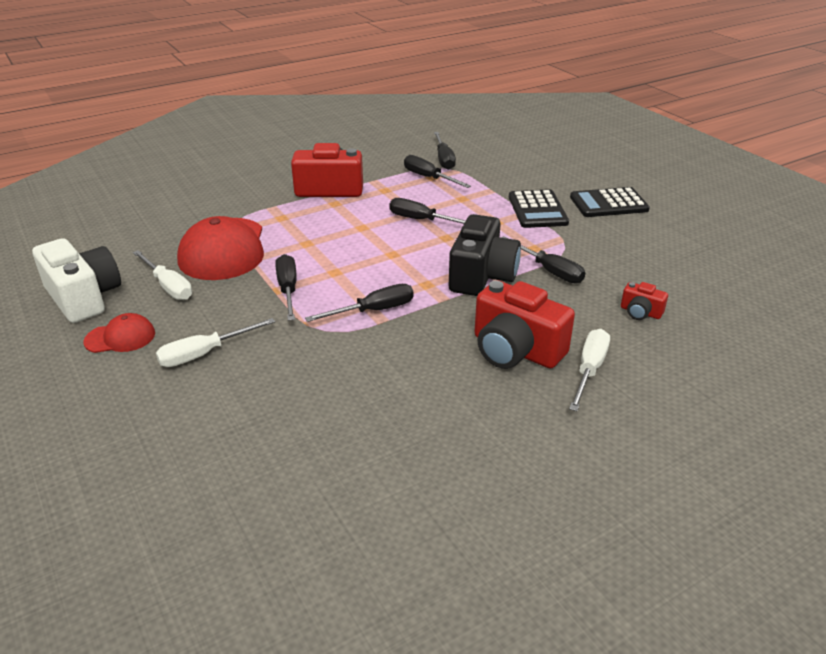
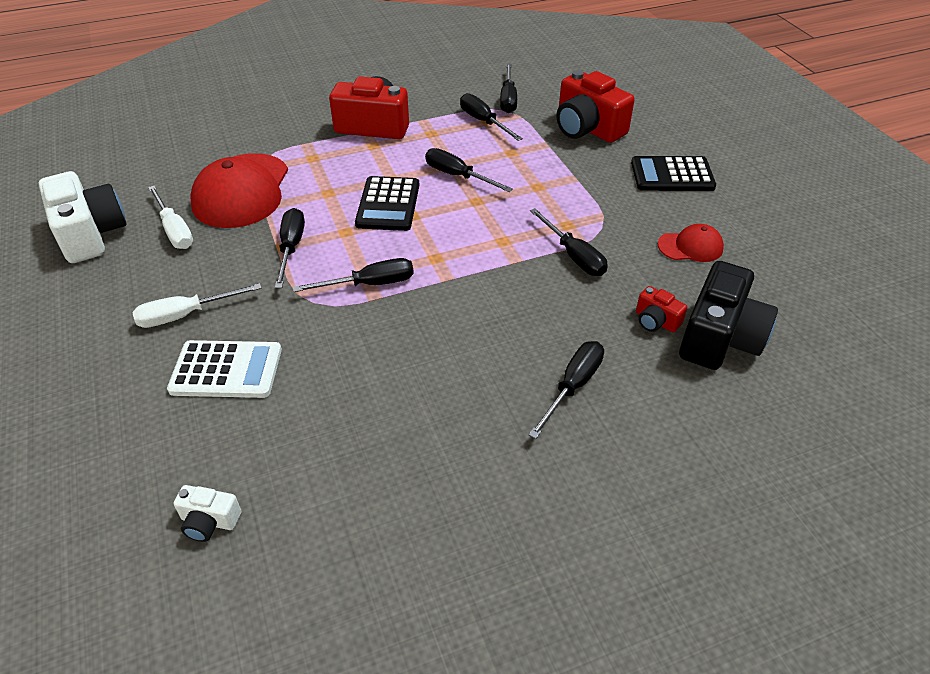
camera: 10 degrees right, 10 degrees up
red cap [83,313,155,353] -> red cap moved to [658,224,724,262]
black camera [449,214,521,296] -> black camera moved to [679,261,778,370]
red camera [475,280,575,369] -> red camera moved to [556,70,635,143]
black calculator [509,189,569,228] -> black calculator moved to [355,176,419,231]
white screwdriver [569,329,610,411] -> black screwdriver [529,341,604,439]
none -> white calculator [167,340,282,398]
none -> white camera [174,485,241,542]

